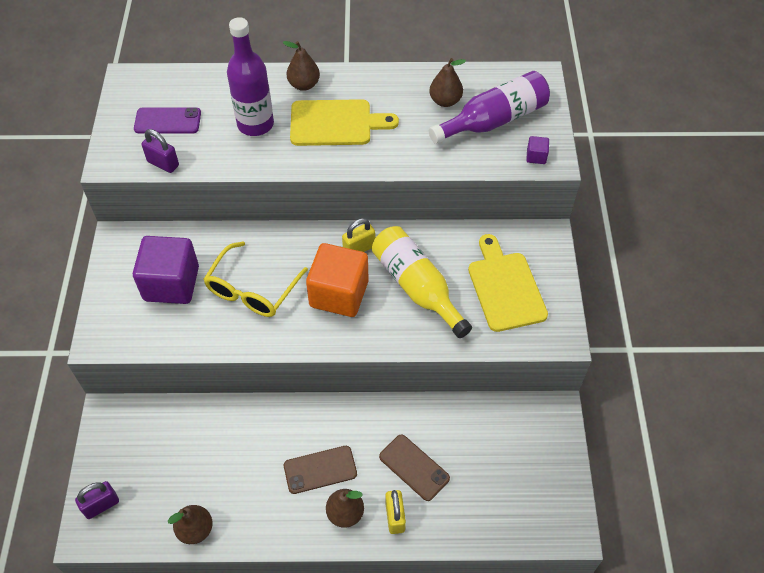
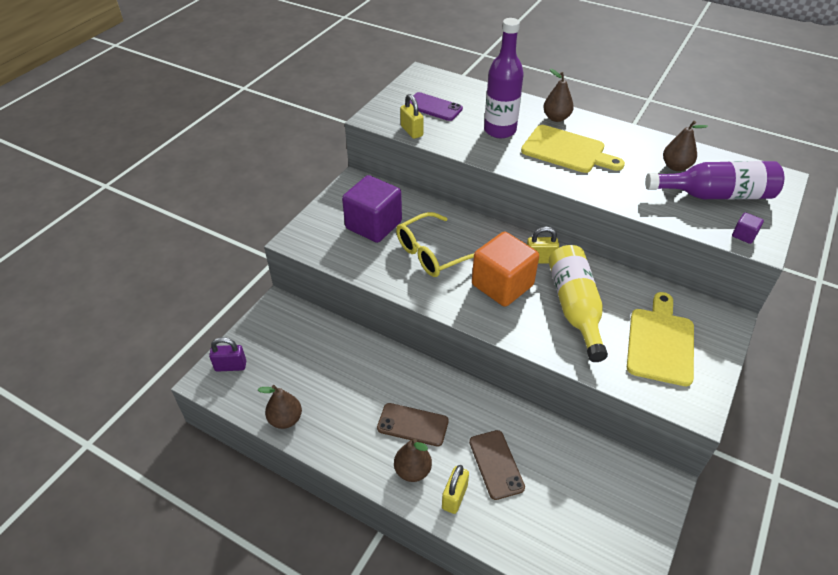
camera: 30 degrees right, 10 degrees down
purple padlock [141,129,179,173] -> yellow padlock [400,94,423,139]

